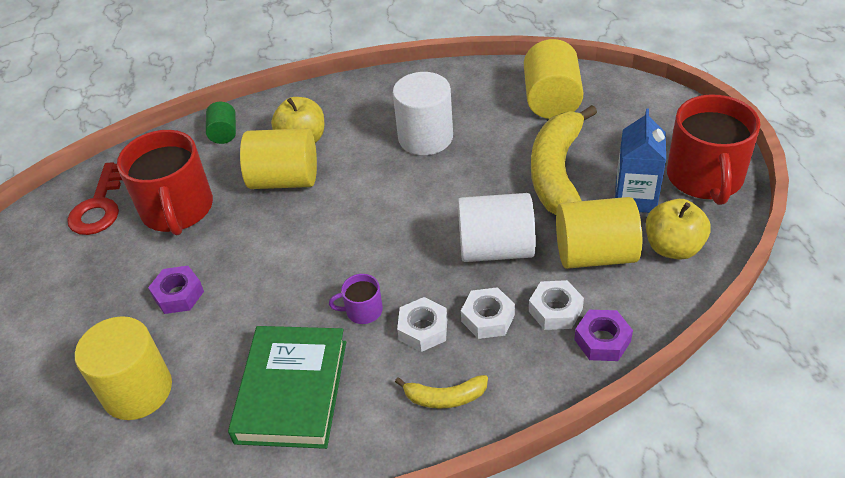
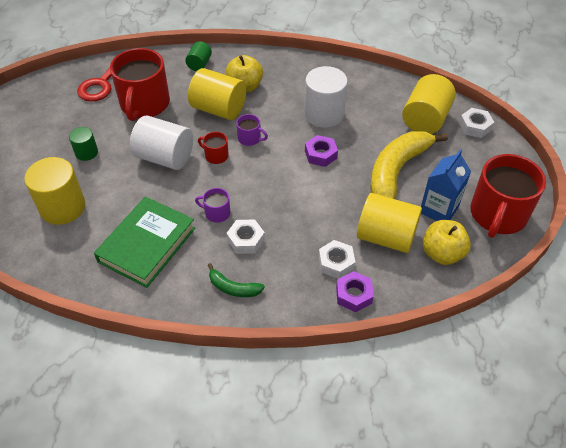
camera: 20 degrees right, 5 degrees up
purple nut [148,266,204,314] -> purple nut moved to [305,135,338,167]
yellow banana [395,375,488,408] -> green banana [208,263,265,297]
white cylinder [458,193,536,262] -> white cylinder moved to [130,115,193,170]
white nut [461,287,515,339] -> white nut moved to [459,108,494,138]
none -> green cylinder [69,127,98,161]
none -> red mug [198,132,229,164]
none -> purple mug [236,114,268,146]

